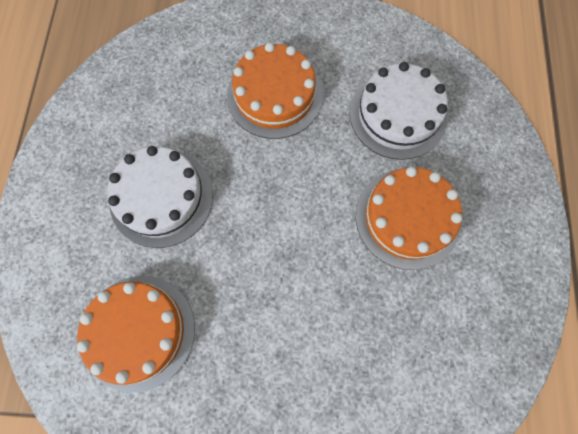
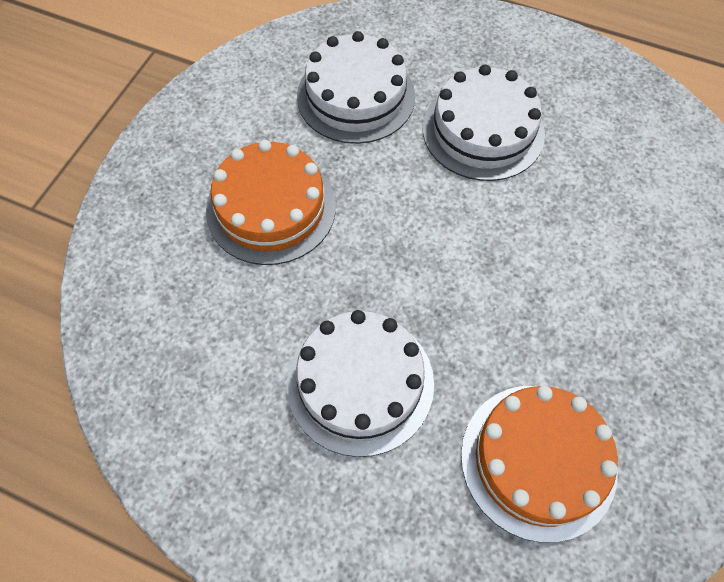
camera: 70 degrees left, 10 degrees down
orange cake [356,167,462,270] -> white cake [423,65,545,181]

